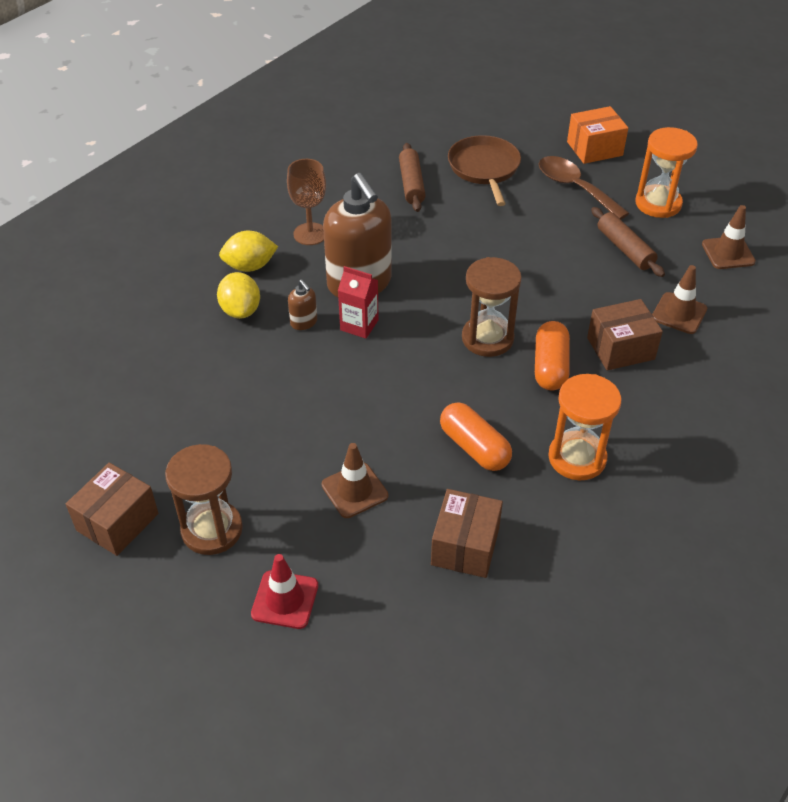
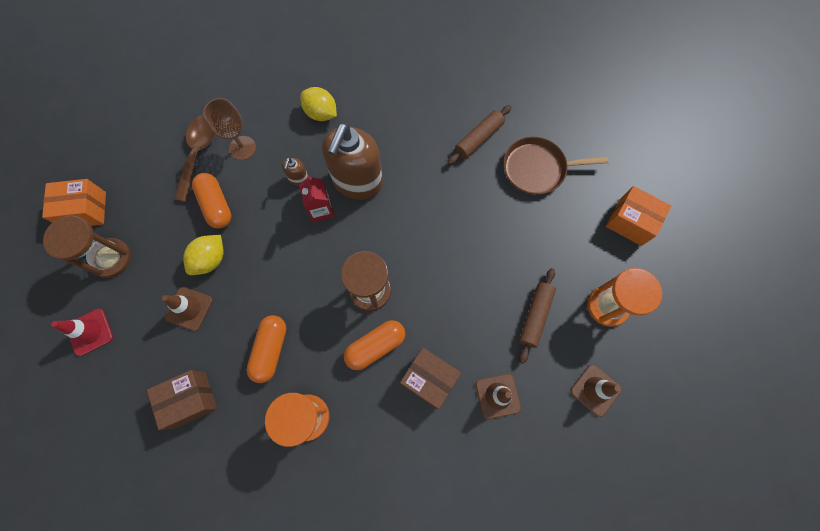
camera: 50 degrees right, 25 degrees up
brown box [66,463,158,556] -> orange box [42,179,106,226]
yellow lemon [217,272,260,319] -> yellow lemon moved to [183,235,224,275]
brown goblet [287,159,326,245] -> brown goblet moved to [203,98,256,160]
brown pan [448,135,521,206] -> brown pan turned 135 degrees counterclockwise [503,137,609,195]
brown spoon [539,156,629,220] -> brown spoon moved to [174,115,215,202]
none -> orange capsule [192,173,231,229]

